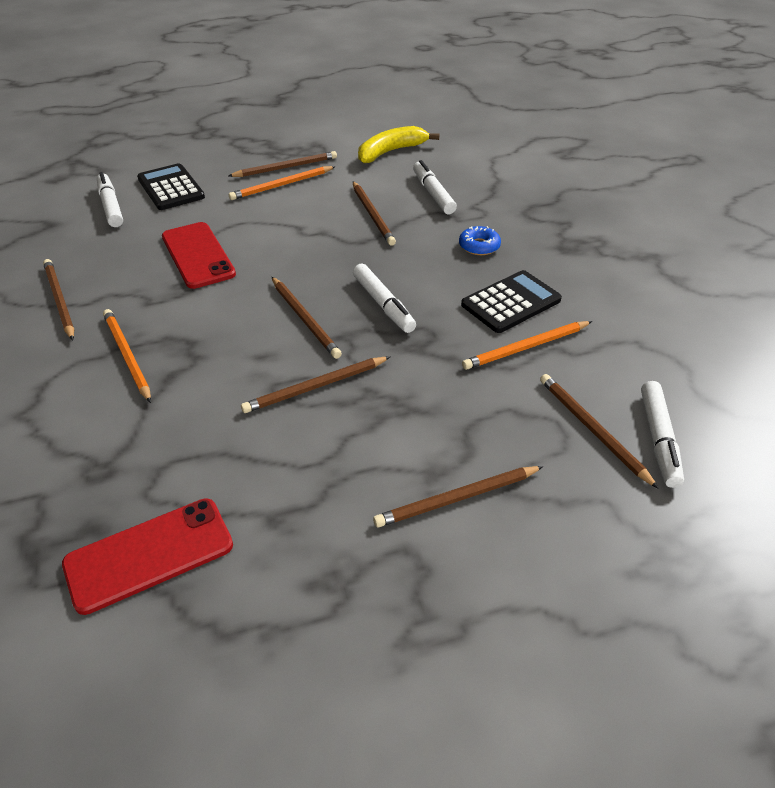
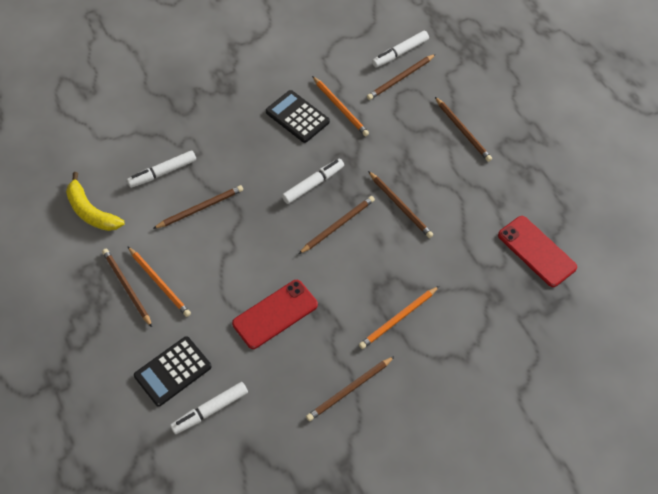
camera: 100 degrees left, 15 degrees up
blue donut [459,226,501,255] -> none
white marker [641,381,684,488] -> white marker turned 150 degrees clockwise [372,31,429,68]

